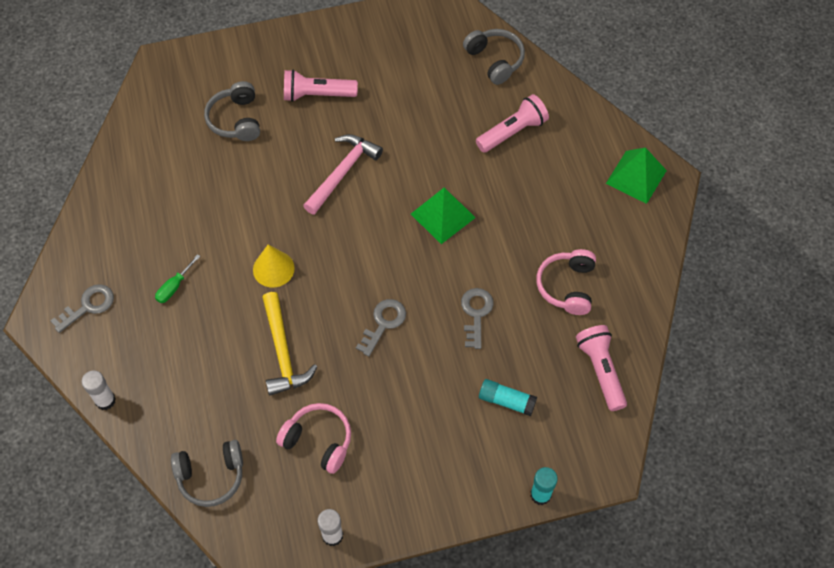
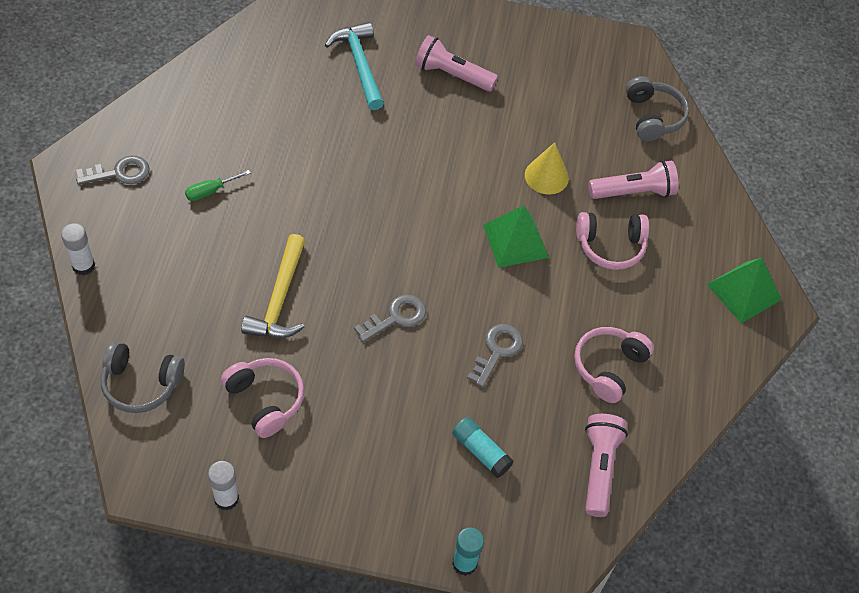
camera: 20 degrees right, 5 degrees down
grey headphones [204,81,260,141] -> turquoise hammer [325,22,384,110]
yellow cone [253,245,295,288] -> yellow cone moved to [525,142,569,194]
pink hammer [303,134,383,215] -> none
none -> pink headphones [576,212,649,270]

